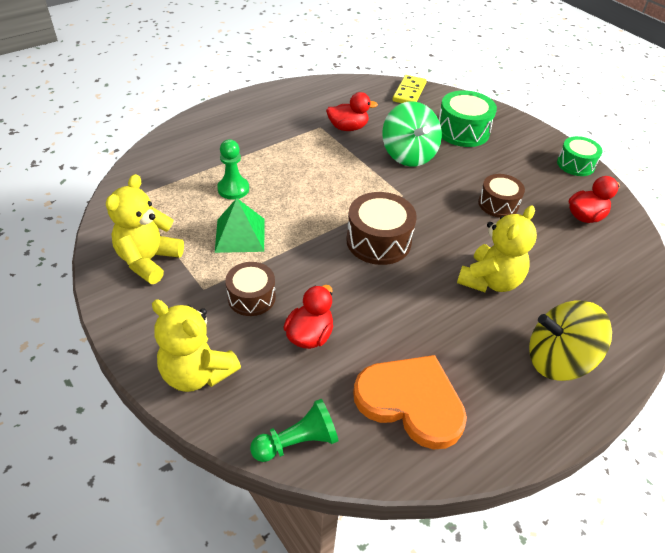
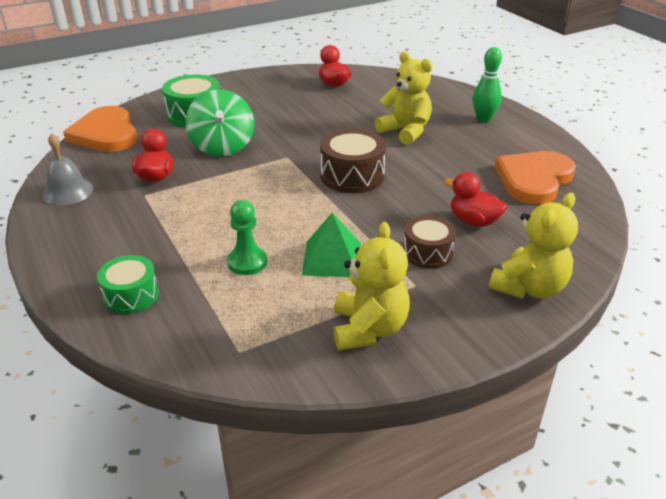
camera: 80 degrees left, 10 degrees down
yellow teddy bear [106,174,184,284] -> yellow teddy bear turned 120 degrees counterclockwise [334,222,410,350]
green pawn [250,399,338,462] -> none
green spinning top [382,101,442,167] -> green spinning top turned 90 degrees clockwise [186,90,254,157]
yellow domino [393,75,427,103] -> orange heart [63,106,137,152]
brown drum [478,174,525,218] -> none
yellow spinning top [529,301,612,381] -> green bowling pin [473,47,502,123]
green drum [557,136,603,176] -> green drum moved to [97,255,159,314]
none -> grey bell [42,133,93,205]

